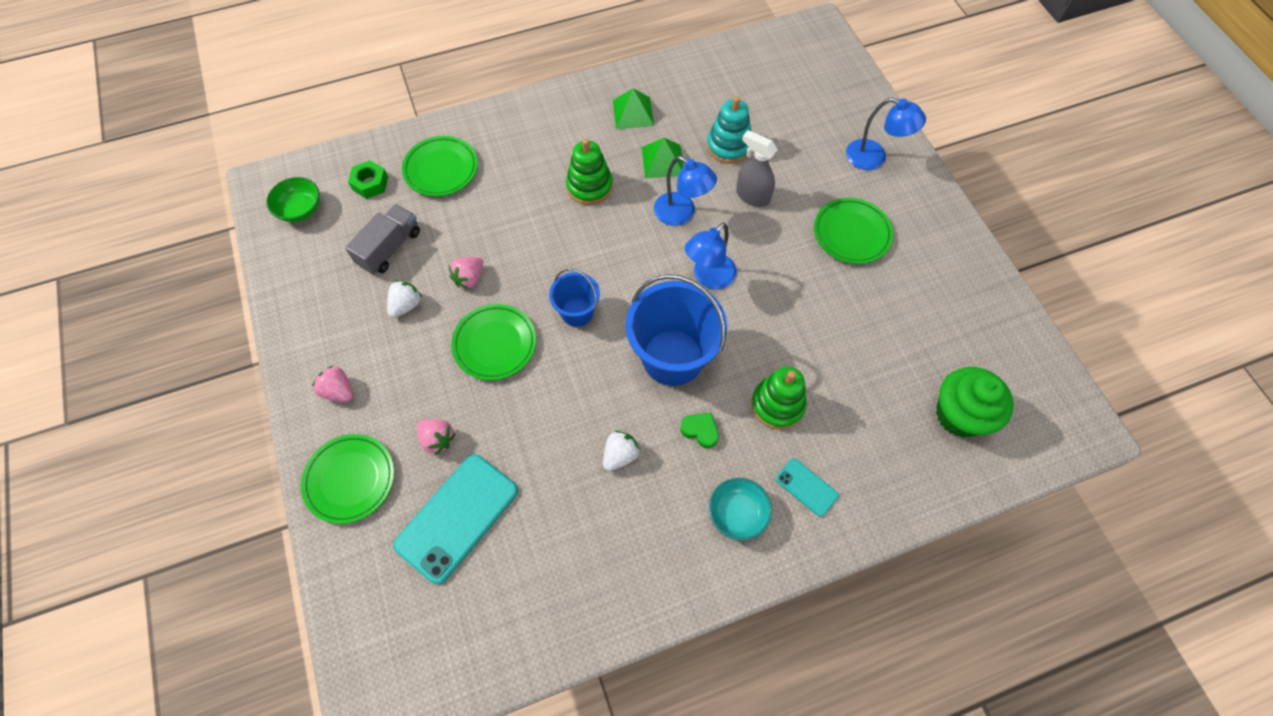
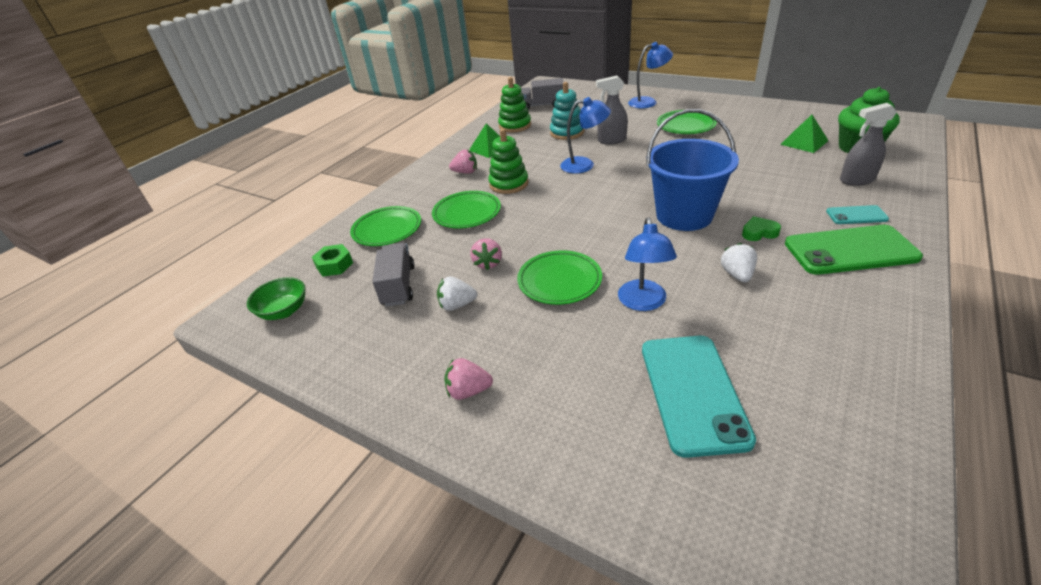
camera: 35 degrees left, 25 degrees down
green plate [301,434,394,524] -> green plate moved to [432,191,501,228]
white strawberry [387,280,422,318] -> white strawberry turned 90 degrees counterclockwise [437,276,477,311]
pink strawberry [417,419,456,455] -> pink strawberry moved to [449,149,477,174]
blue bucket [549,268,600,327] -> none
green pyramid [642,138,683,178] -> green pyramid moved to [780,114,829,153]
blue lamp [685,222,737,290] -> blue lamp moved to [618,217,677,311]
turquoise bowl [709,478,772,541] -> green phone [785,225,923,275]
green stacking toy [751,367,807,430] -> green stacking toy moved to [498,77,531,133]
none -> grey truck [521,78,563,110]
none -> grey spray bottle [840,103,897,186]

